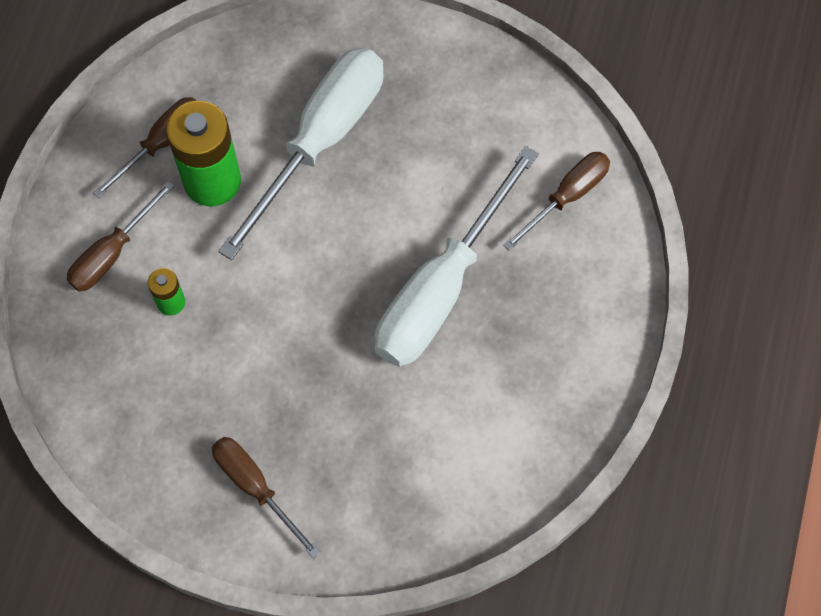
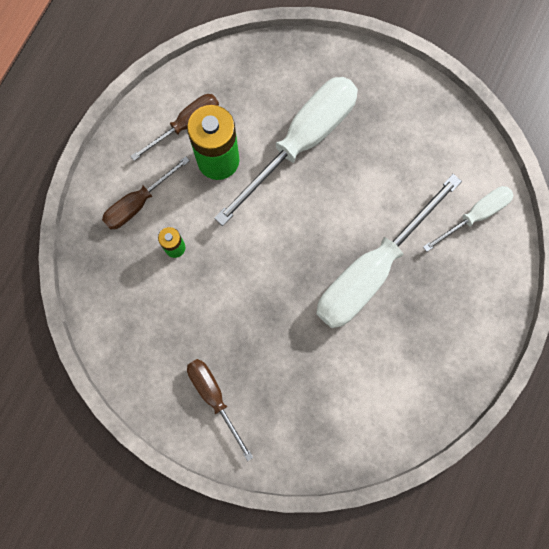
camera: 10 degrees right, 10 degrees up
brown screwdriver [503,152,610,251] -> white screwdriver [423,186,514,252]

